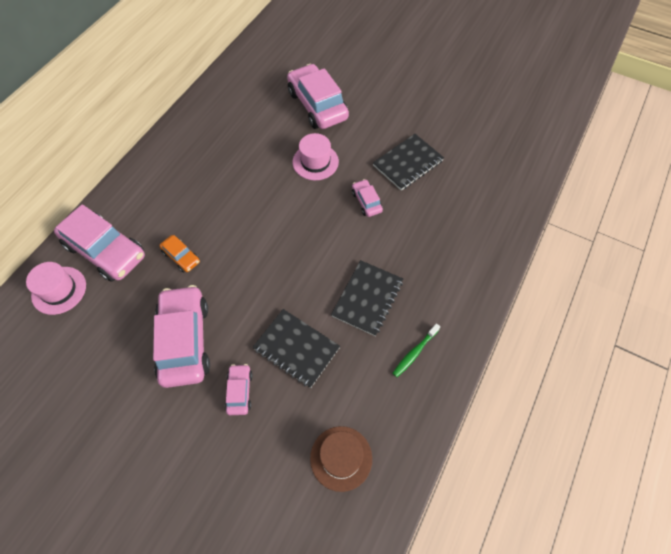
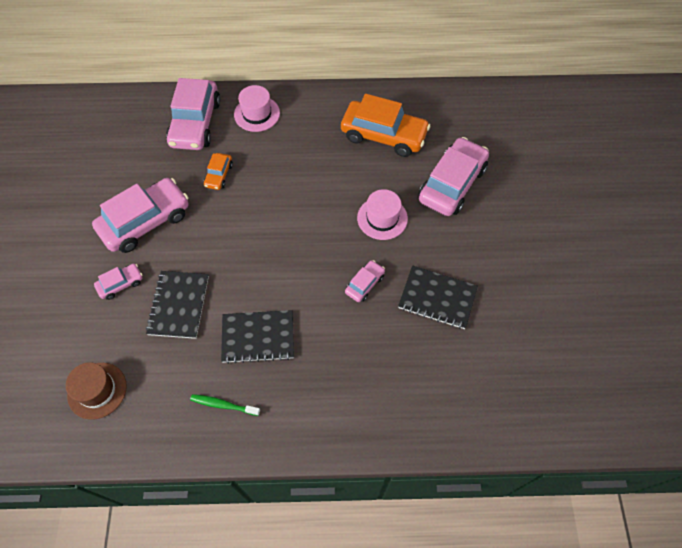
camera: 60 degrees right, 0 degrees up
pink hat [26,262,86,315] -> pink hat moved to [234,85,280,132]
none -> orange car [341,94,430,157]

